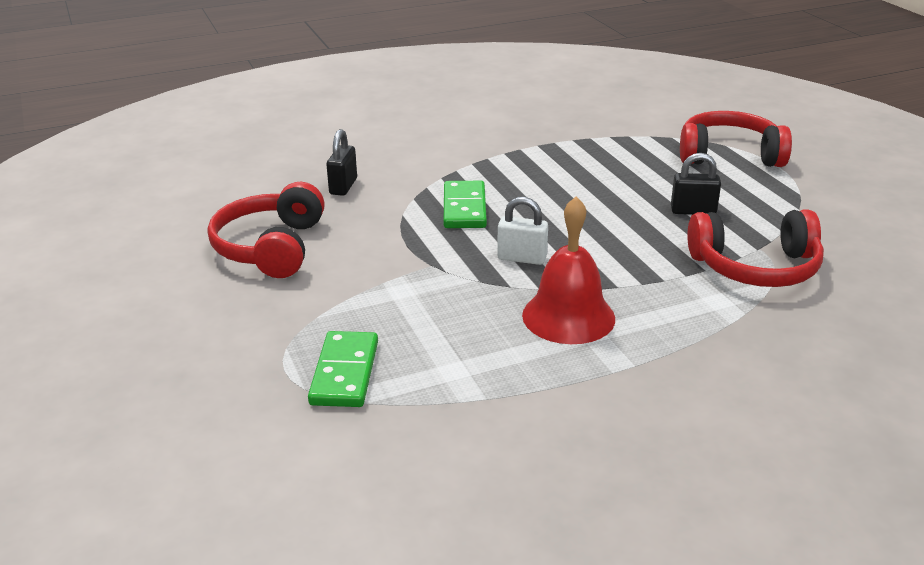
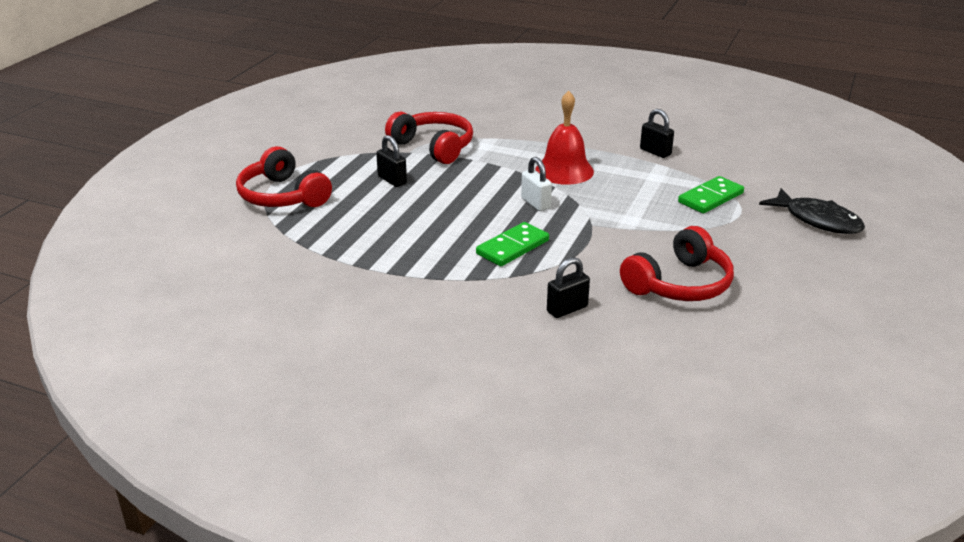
camera: 135 degrees left, 0 degrees up
none -> black padlock [640,109,674,158]
none -> black fish [759,188,865,234]

